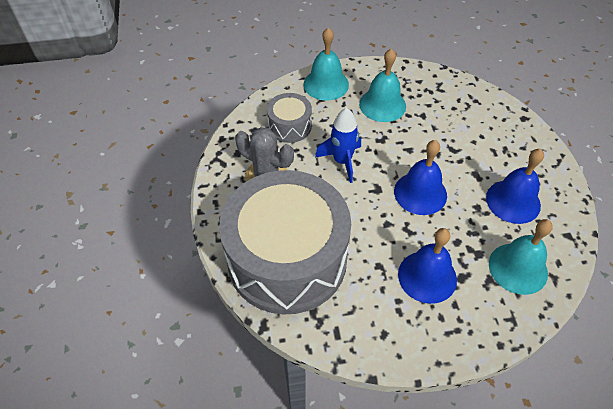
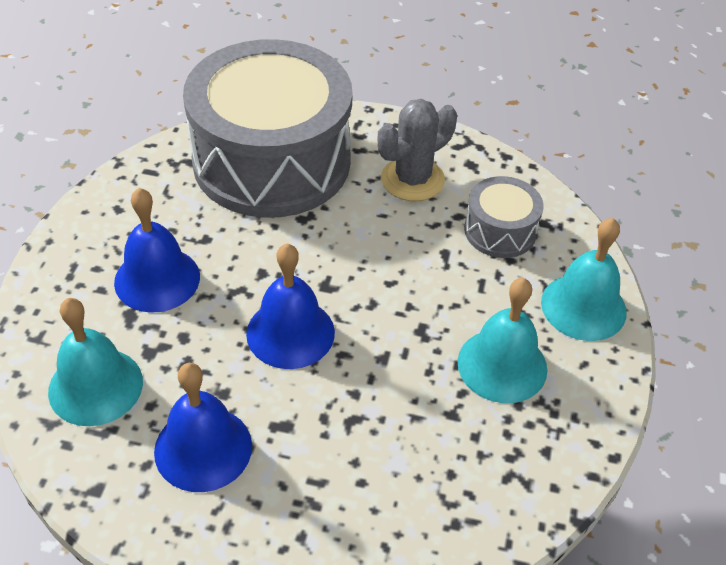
camera: 110 degrees right, 5 degrees down
blue rocket [315,108,361,183] -> none

